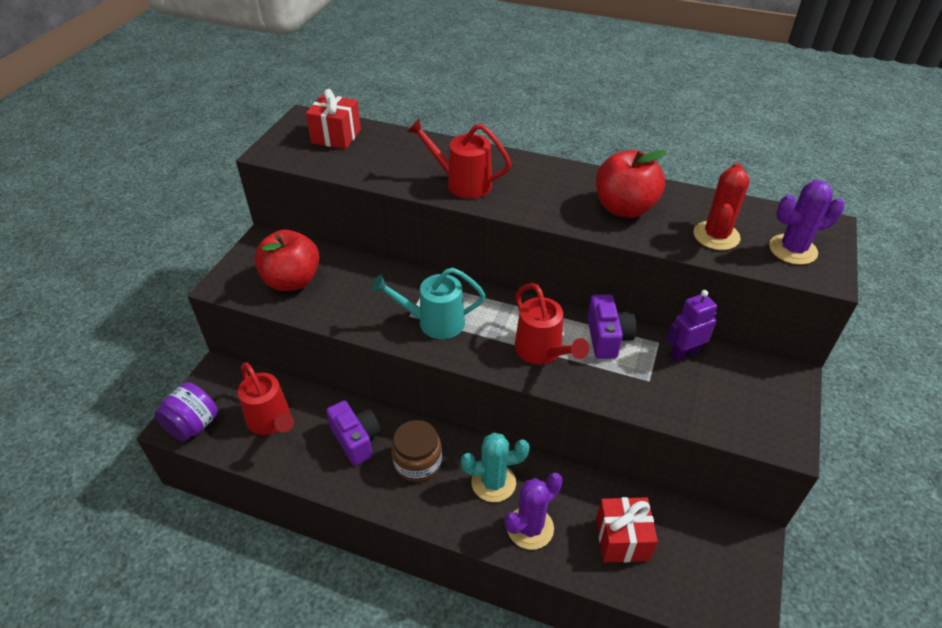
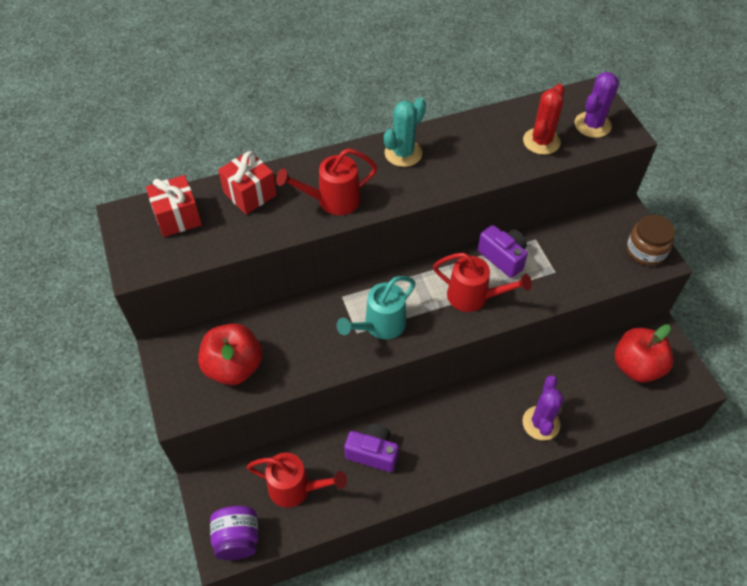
camera: 40 degrees left, 10 degrees up
brown jar [391,420,442,482] -> brown jar moved to [627,215,675,266]
turquoise cactus [461,433,529,502] -> turquoise cactus moved to [384,98,426,167]
red apple [596,150,667,218] -> red apple moved to [615,324,674,383]
red gift [596,497,658,562] -> red gift moved to [218,151,277,214]
purple robot [666,290,717,362] -> none
red cactus [694,163,749,250] -> red cactus turned 45 degrees clockwise [523,84,564,155]

